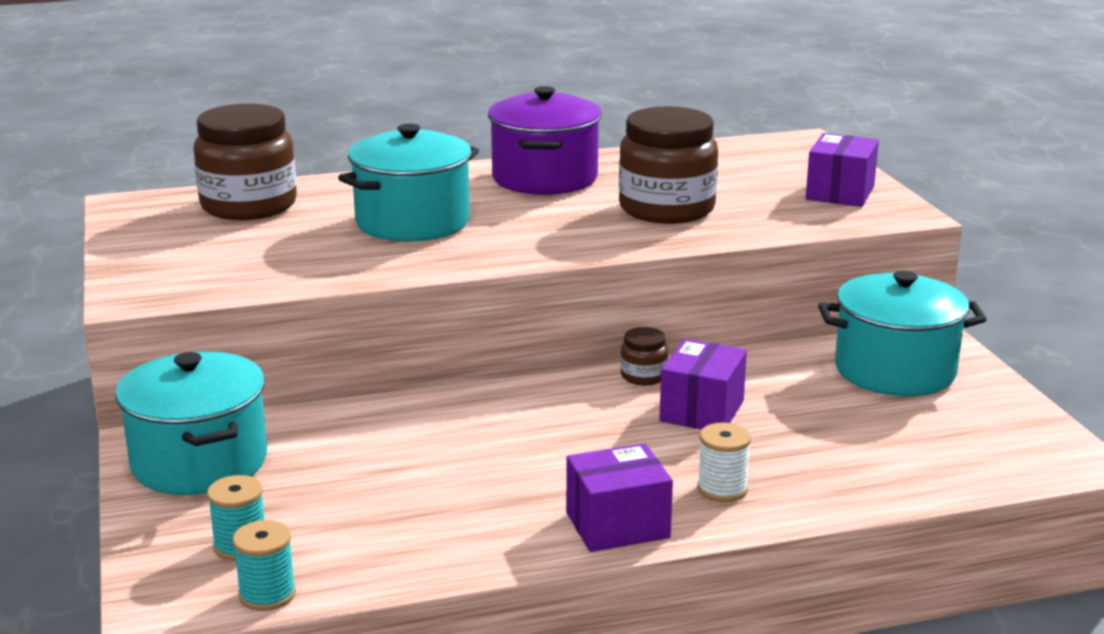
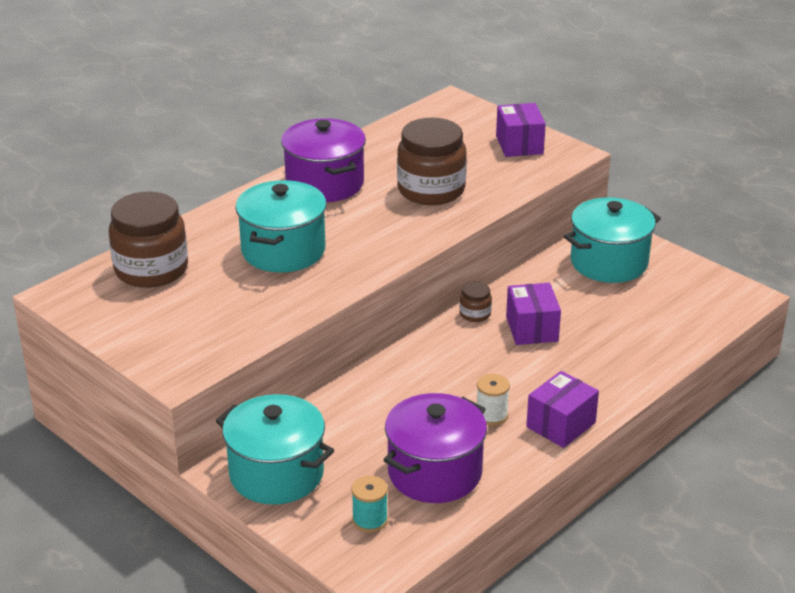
camera: 30 degrees left, 10 degrees up
turquoise spool [233,520,296,611] -> none
white spool [697,423,751,502] -> white spool moved to [477,374,510,426]
none -> purple pot [384,393,487,503]

